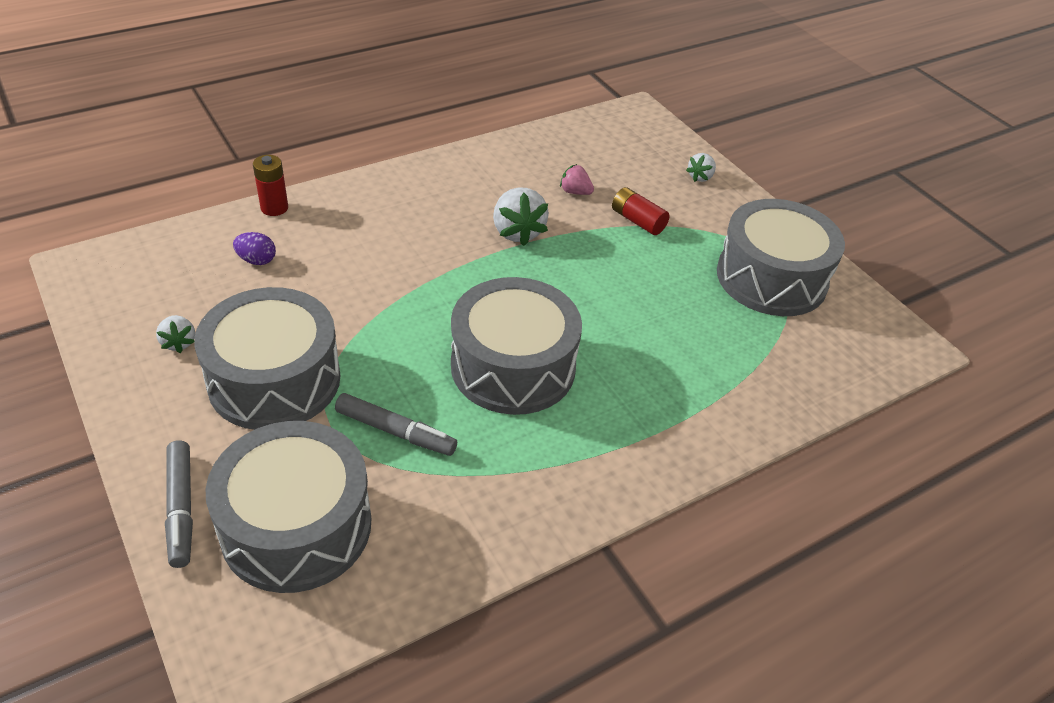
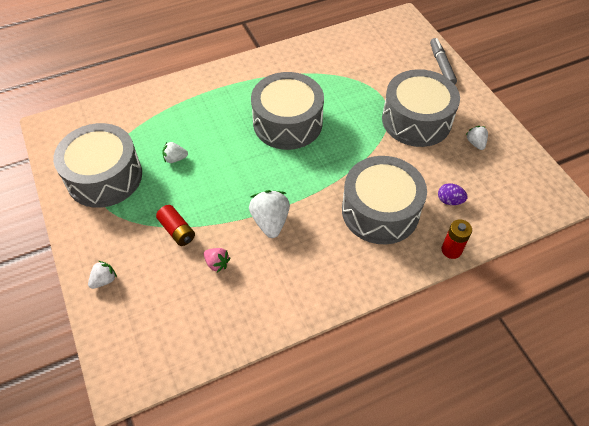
camera: 170 degrees left, 10 degrees up
grey drum [206,421,371,593] -> grey drum moved to [342,156,427,244]
grey marker [335,393,457,456] -> none
none -> white strawberry [162,142,188,163]

